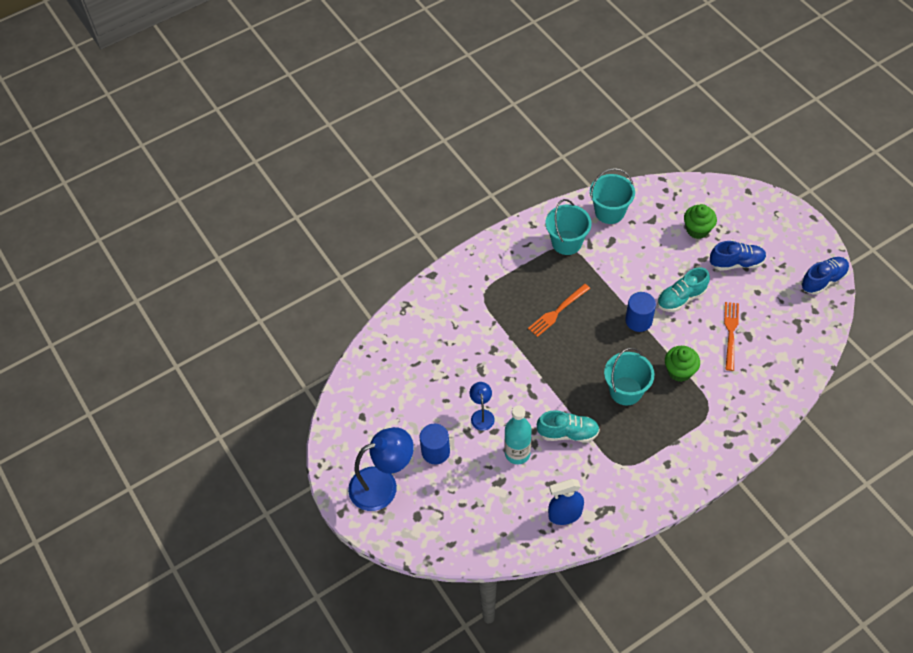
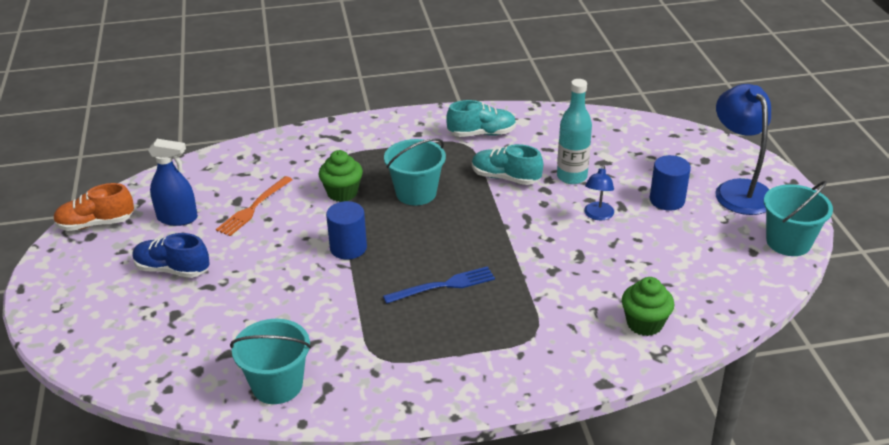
camera: 160 degrees left, 20 degrees down
blue lamp [348,427,414,511] -> blue lamp turned 75 degrees clockwise [715,84,771,215]
orange fork [528,284,590,337] -> blue fork [383,266,495,304]
turquoise bucket [546,199,592,255] -> turquoise bucket moved to [764,181,833,256]
blue spray bottle [548,479,584,525] -> blue spray bottle moved to [148,139,198,226]
turquoise shoe [657,267,710,312] -> turquoise shoe moved to [446,100,516,137]
green cupcake [684,204,717,239] -> green cupcake moved to [622,277,675,336]
blue shoe [801,257,849,295] -> orange shoe [53,183,134,231]

